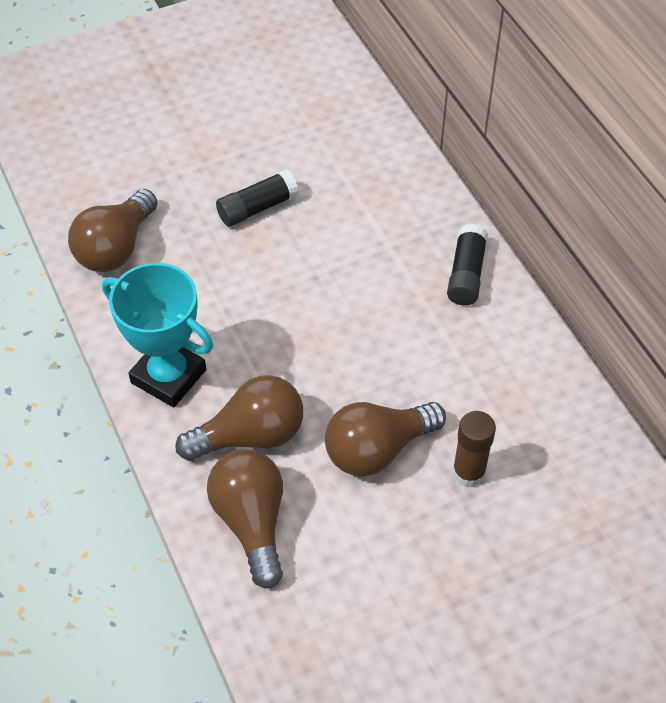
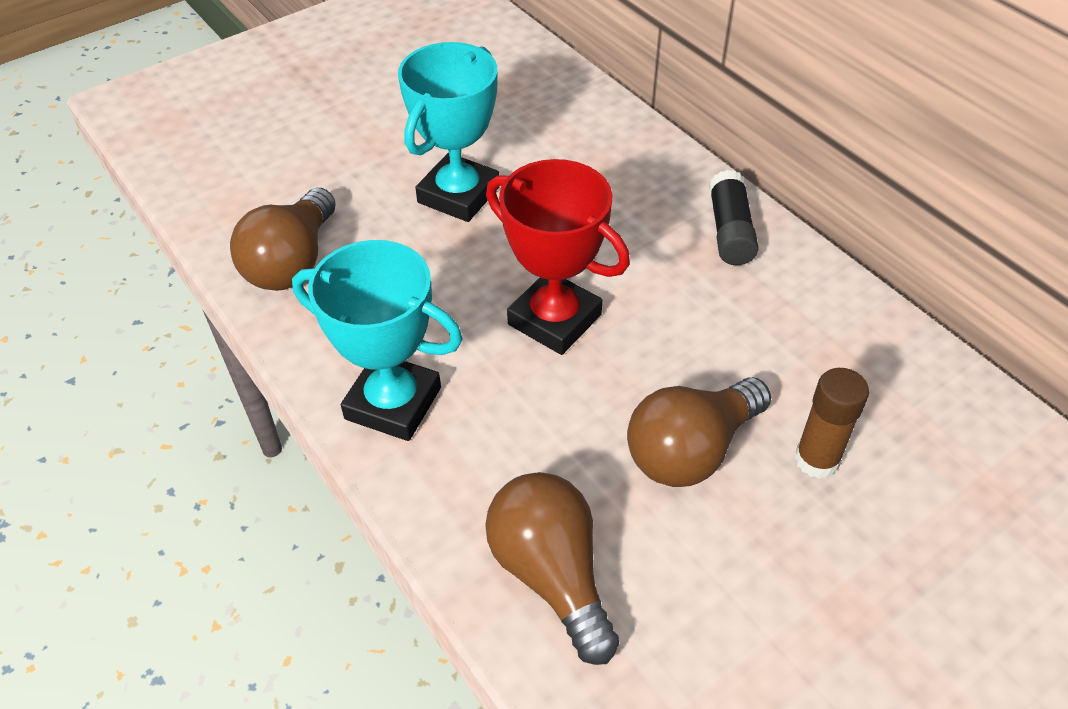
camera: 10 degrees left, 5 degrees down
brown light bulb [176,375,303,461] -> none
black glue stick [216,170,299,227] -> turquoise trophy [398,42,500,222]
none -> red trophy [486,159,630,355]

